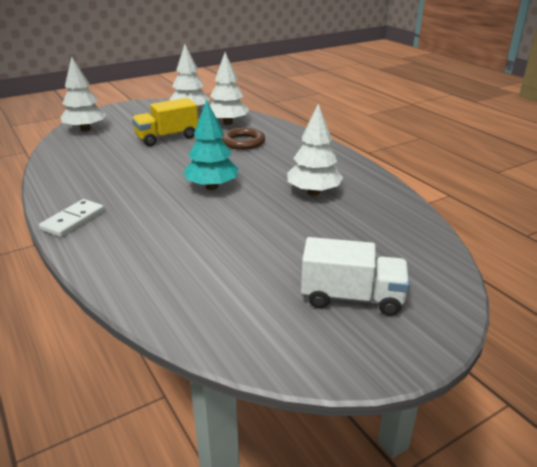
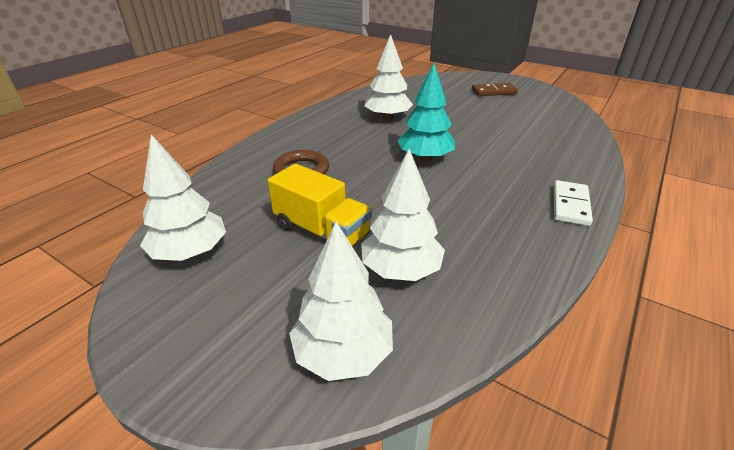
camera: 115 degrees left, 5 degrees up
white domino [39,199,104,237] -> white domino turned 75 degrees counterclockwise [554,180,593,226]
white tree [210,52,249,125] -> white tree moved to [361,149,445,281]
white truck [301,237,410,316] -> brown domino [472,83,518,96]

